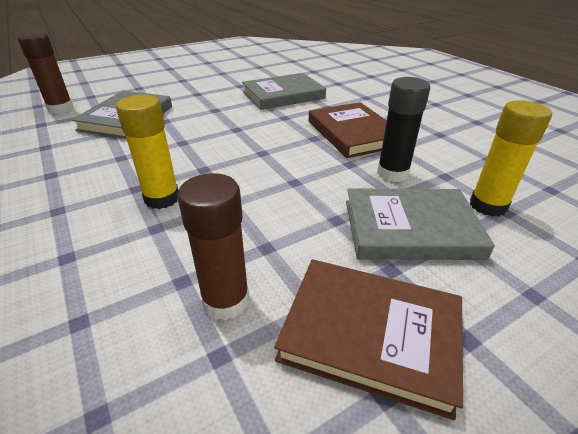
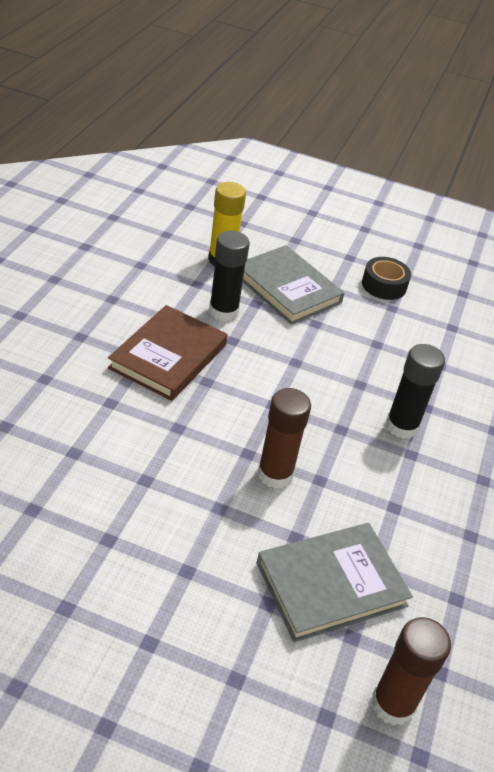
camera: 135 degrees left, 5 degrees up
yellow glue stick [116,95,179,209] -> black glue stick [386,344,445,439]
brown glue stick [178,173,250,321] -> brown glue stick moved to [257,388,311,489]
grey book [242,73,326,110] -> none
brown book [274,259,463,420] -> black tape [362,257,411,300]

